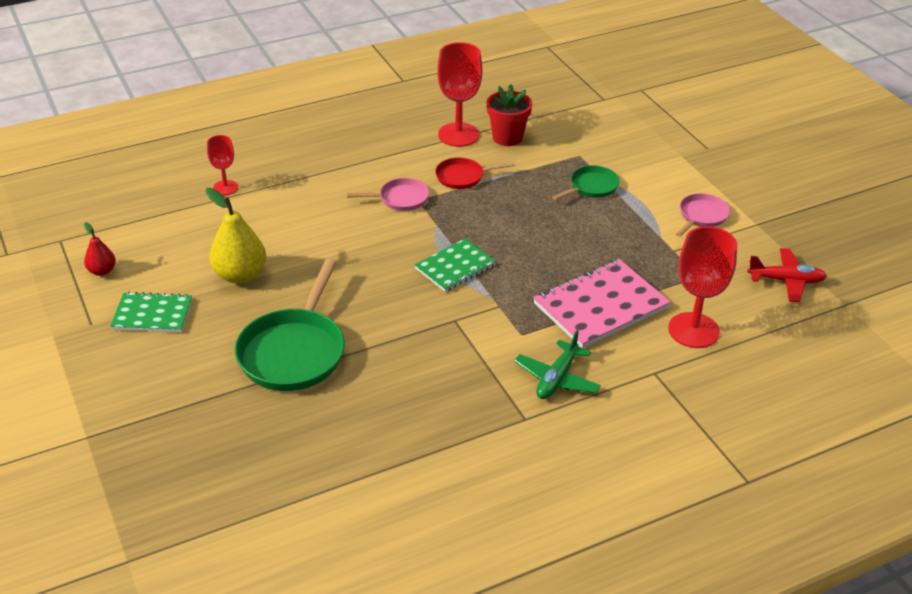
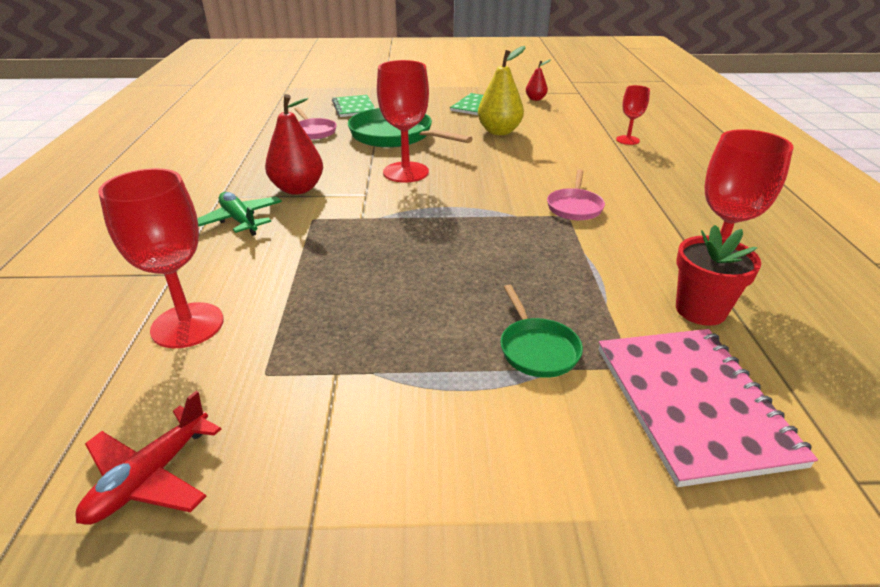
camera: 115 degrees right, 5 degrees down
green notebook [415,239,496,292] -> green notebook moved to [332,95,375,117]
red pan [435,157,515,189] -> none
pink notebook [533,259,671,348] -> pink notebook moved to [599,329,818,487]
pink pan [676,193,730,237] -> pink pan moved to [295,107,337,140]
none -> red pear [265,94,323,195]
none -> red goblet [377,60,429,182]

